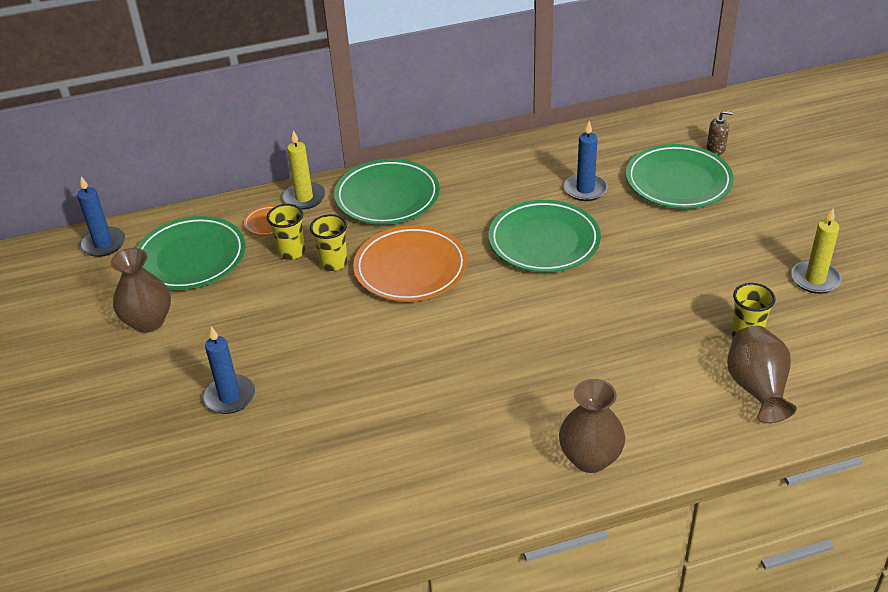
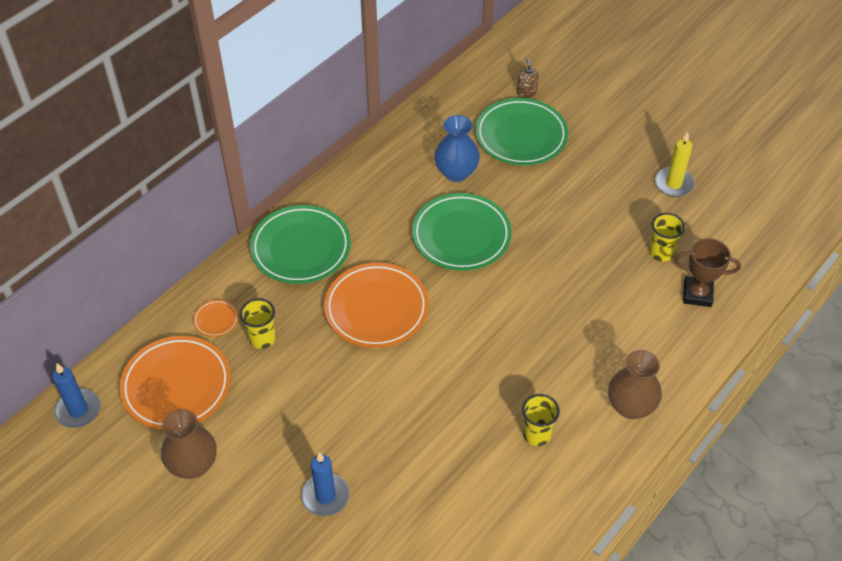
camera: 35 degrees left, 10 degrees up
green plate [136,216,245,290] -> orange plate [119,336,231,430]
yellow candle [282,130,325,210] -> none
yellow cup [310,214,348,271] -> yellow cup moved to [522,394,560,446]
blue candle [564,121,608,201] -> blue vase [434,115,480,182]
brown soap dispenser [707,111,733,155] -> brown soap dispenser turned 75 degrees counterclockwise [517,58,539,98]
brown vase [727,326,797,423] -> brown trophy [675,238,741,307]

